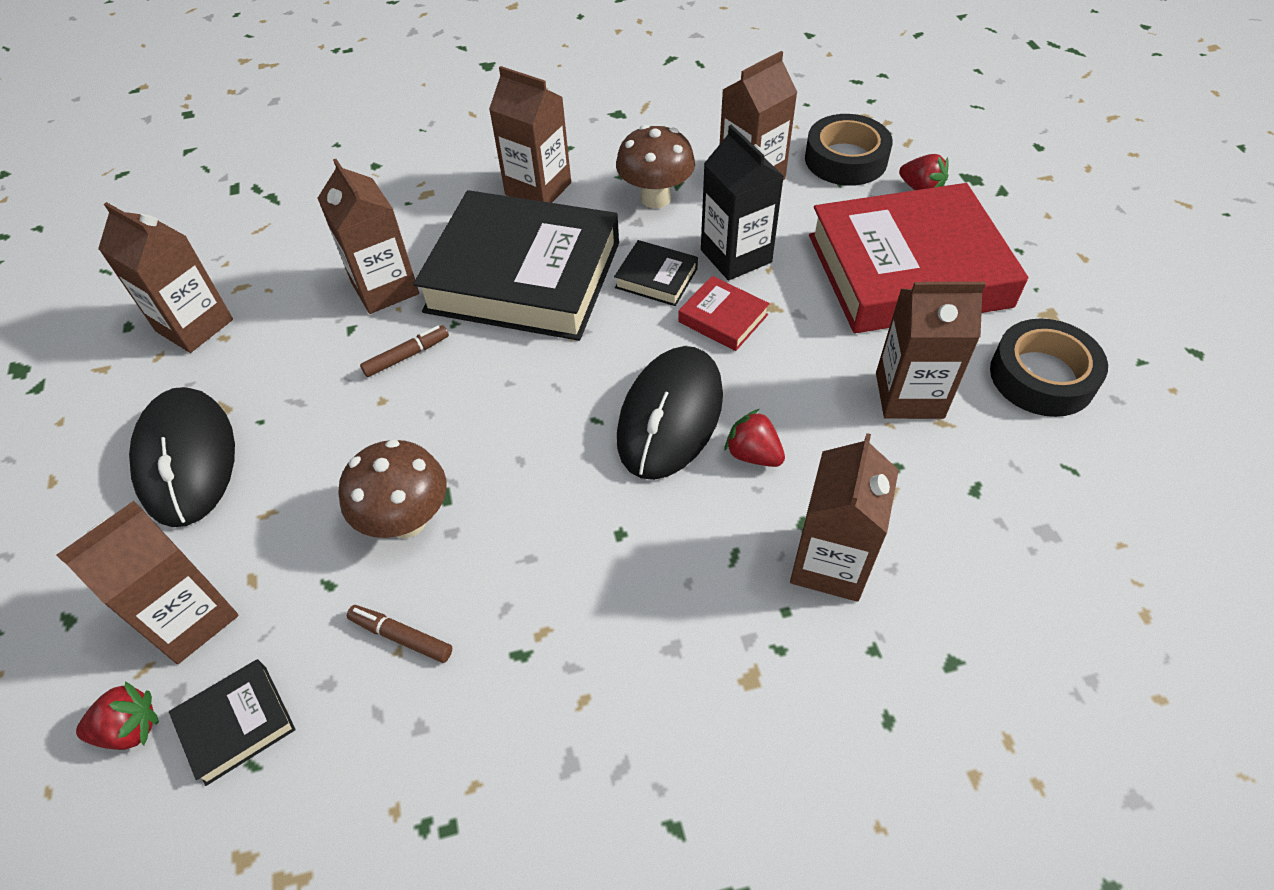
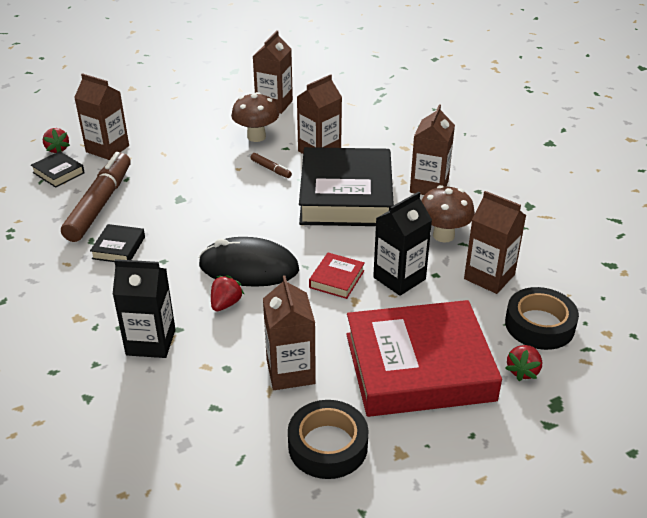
camera: 75 degrees right, 15 degrees down
black mouse [129,387,235,527] -> none
brown mushroom [338,439,447,538] -> brown mushroom moved to [231,92,279,142]
brown marker [347,605,452,663] -> brown marker [61,152,131,242], size x2.42
black book [614,240,698,306] -> black book moved to [90,224,145,262]
brown carton [790,433,899,602] -> black carton [112,259,175,358]
red book [809,183,1028,333] -> red book turned 75 degrees counterclockwise [346,300,502,417]

